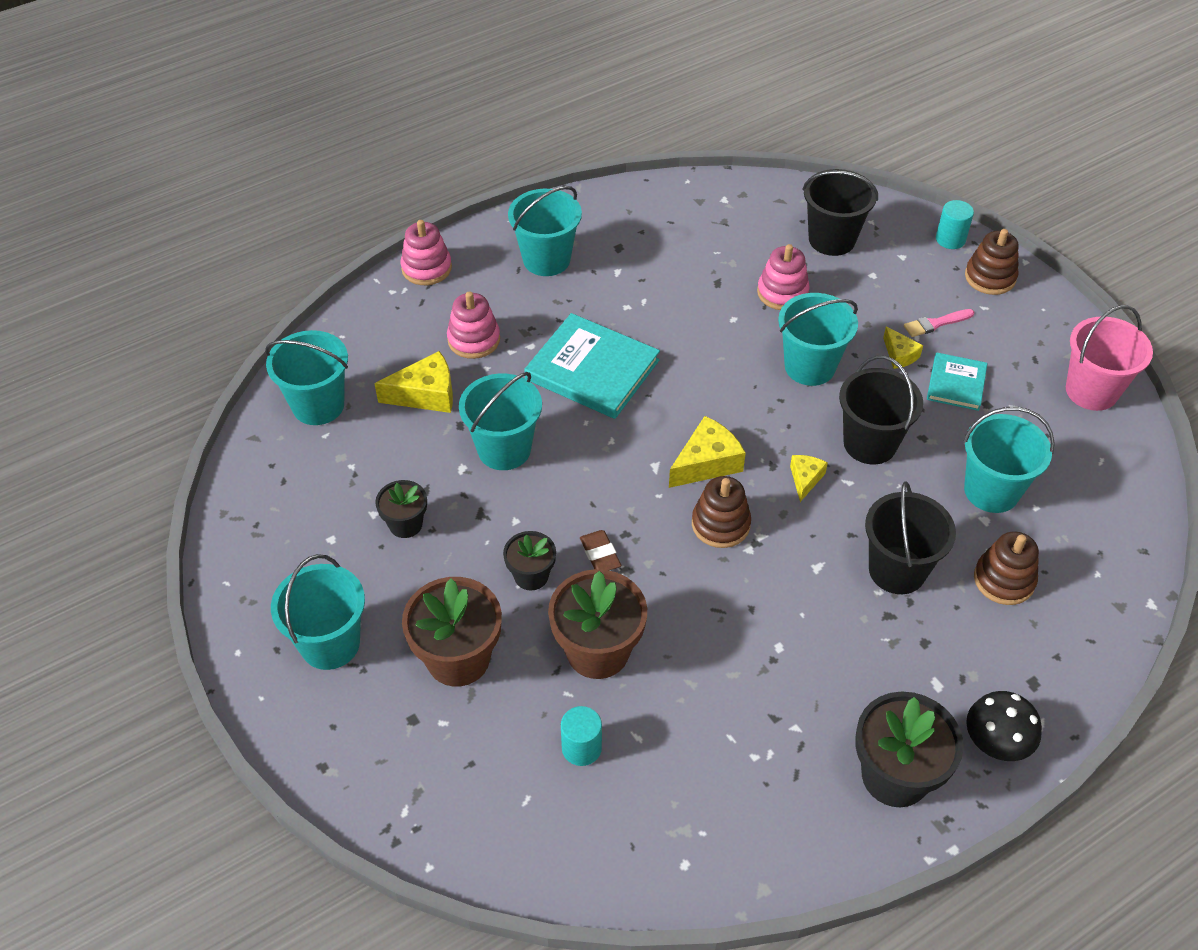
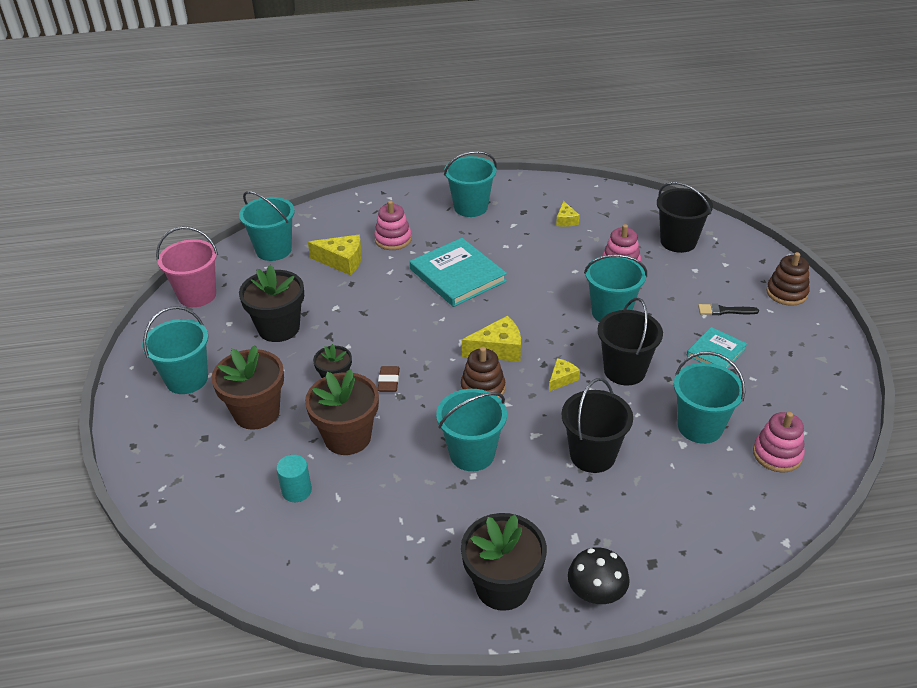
camera: 25 degrees right, 10 degrees down
black flower pot [375,480,427,538] -> black flower pot [239,265,304,342], size x1.76
pink stacking toy [401,220,452,285] -> pink stacking toy moved to [753,412,805,473]
turquoise bucket [459,372,542,470] -> turquoise bucket moved to [436,389,507,471]
yellow cheese [883,327,923,369] -> yellow cheese moved to [556,201,580,227]
pink brush [904,309,974,337] -> black brush [698,303,759,315]
turquoise cylinder [936,200,974,249] -> none
brown stacking toy [974,531,1039,605] -> none
pink bucket [1066,305,1153,411] -> pink bucket moved to [156,227,218,307]

